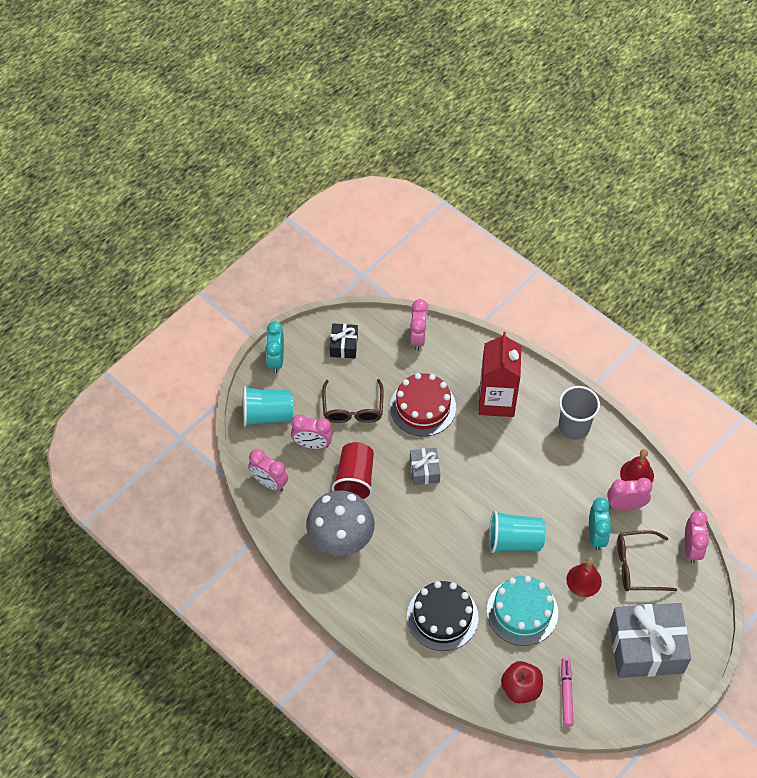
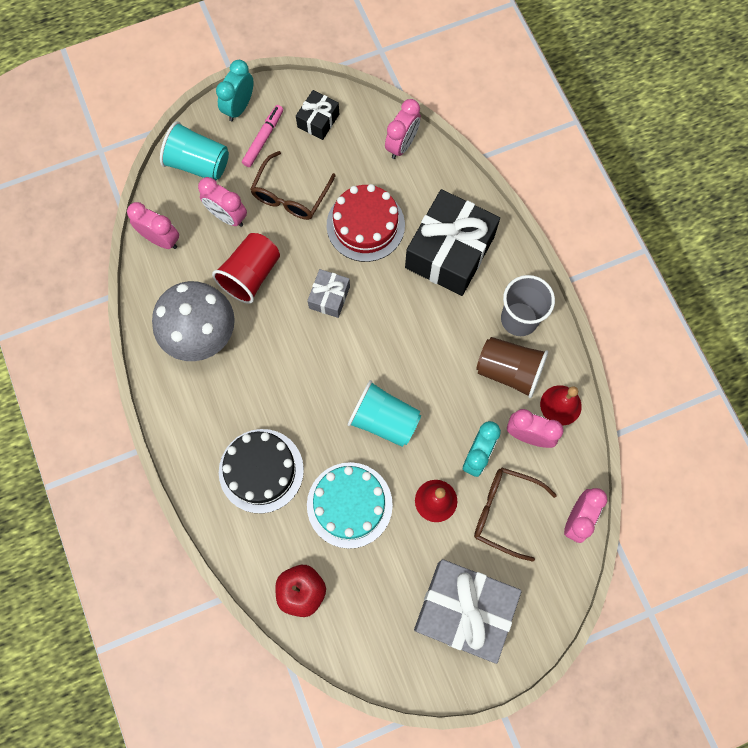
camera: 25 degrees right, 15 degrees up
pink clock [248,449,288,492] -> pink clock turned 150 degrees clockwise [127,202,179,249]
red carton [479,332,521,417] -> black gift [405,189,500,296]
pink marker [561,658,574,727] -> pink marker moved to [242,105,283,167]
none -> brown cup [476,337,548,398]

